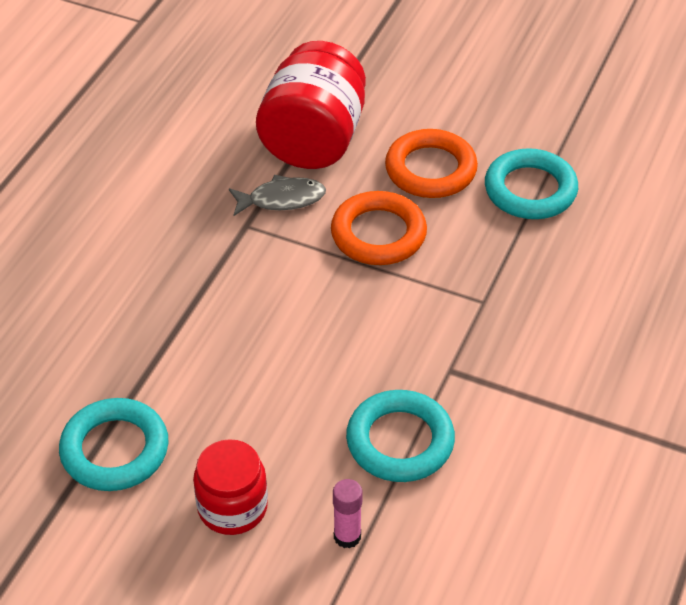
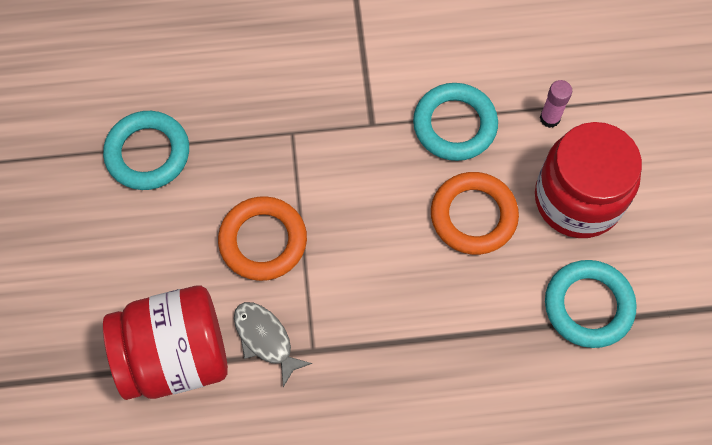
camera: 120 degrees left, 20 degrees up
red jar [193,439,268,535] -> red jar [535,122,642,238], size x1.64
orange ring [385,129,478,198] -> orange ring moved to [431,172,519,255]

